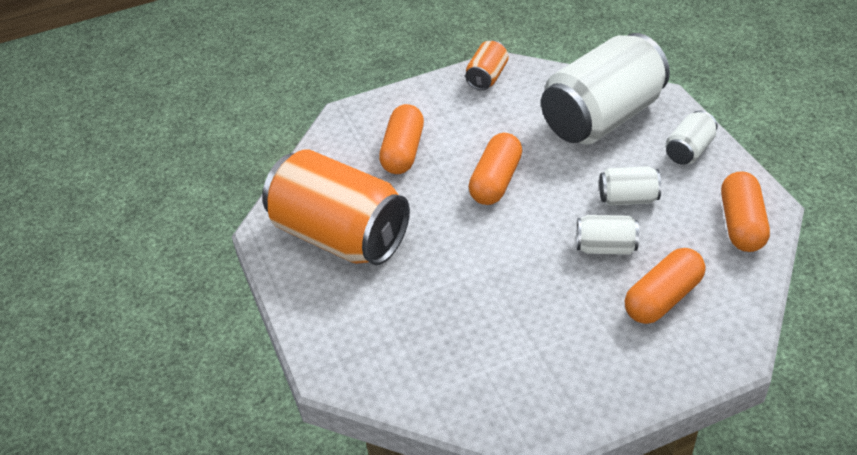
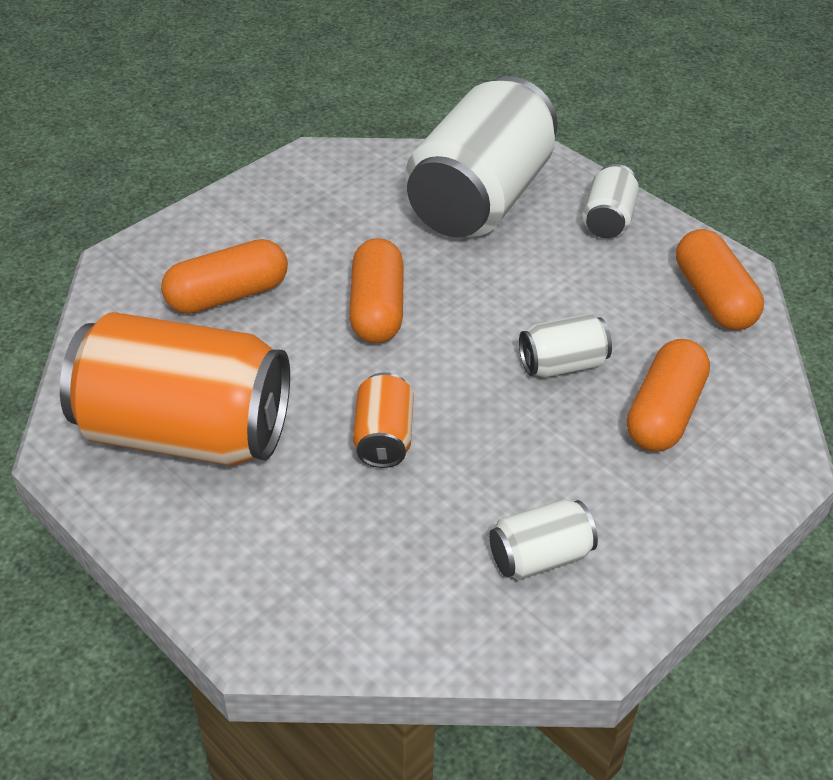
camera: 25 degrees left, 0 degrees up
orange capsule [379,104,424,174] -> orange capsule turned 75 degrees clockwise [161,239,288,314]
orange can [465,40,509,90] -> orange can moved to [353,372,414,468]
white can [599,166,661,206] -> white can moved to [489,500,598,580]

